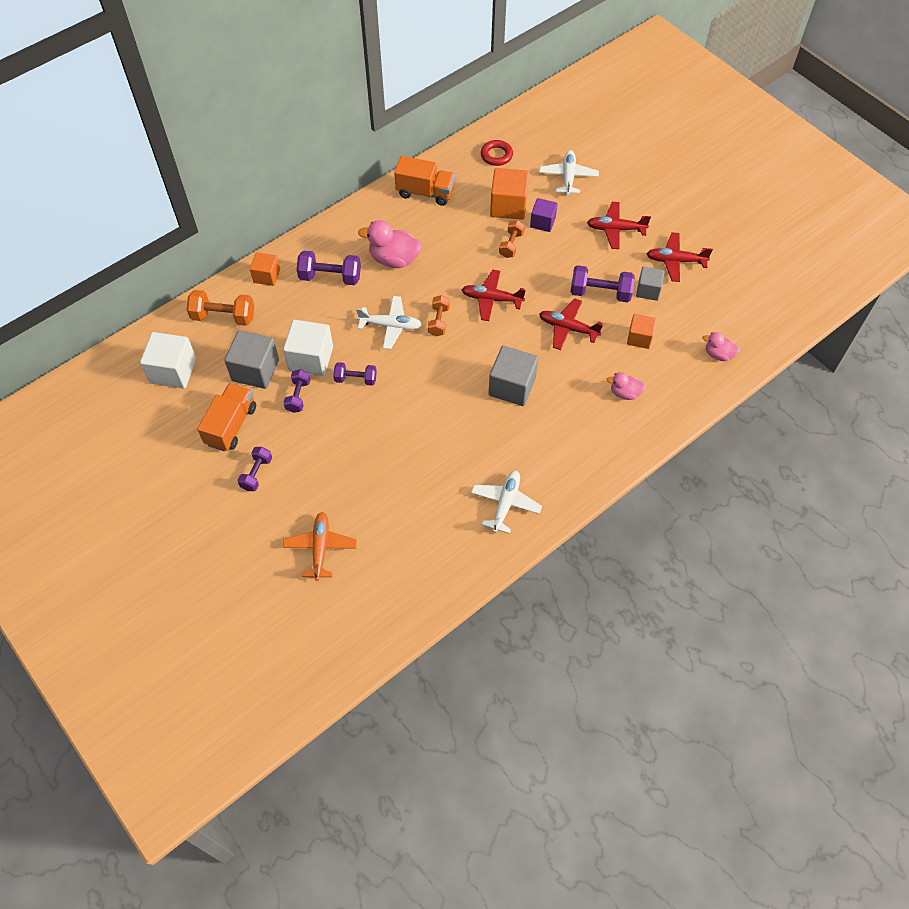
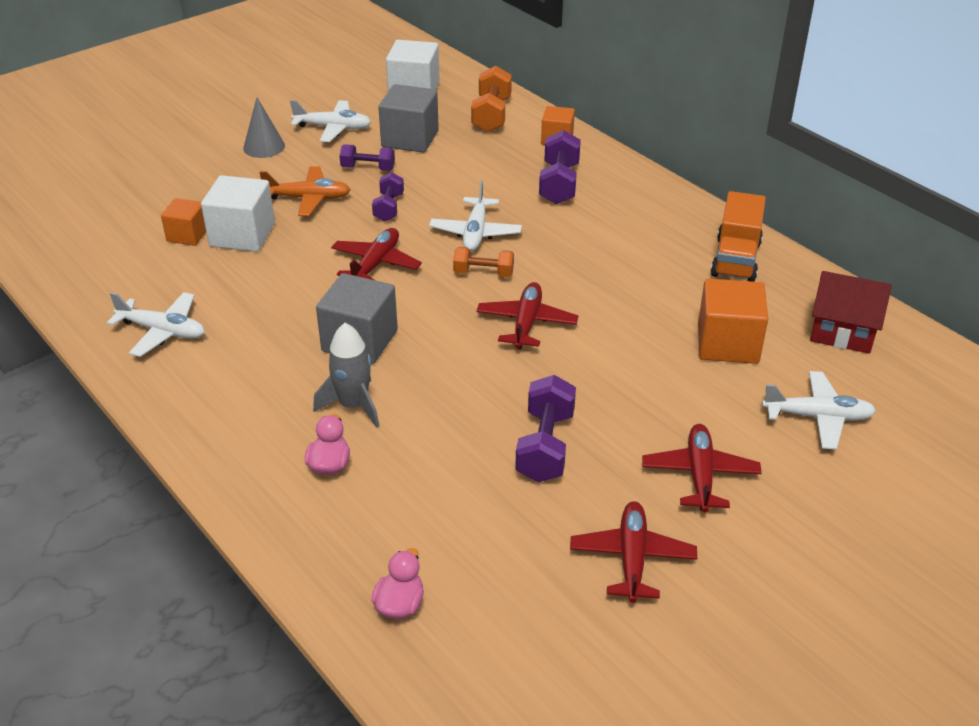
camera: 90 degrees right, 20 degrees down
orange truck [197,383,256,452] -> white plane [290,100,371,142]
purple dumbbell [237,447,272,491] -> grey cone [243,98,285,158]
white cube [283,320,333,376] -> white cube moved to [201,175,275,252]
orange plane [283,512,357,581] -> orange plane moved to [259,167,351,216]
pink duck [358,220,422,268] -> none
red ring [481,140,513,166] -> red house [810,271,892,354]
orange dumbbell [499,220,525,258] -> none
purple cube [530,198,558,232] -> none
red plane [539,299,603,350] -> red plane moved to [331,228,422,280]
orange cube [627,314,656,349] -> orange cube moved to [161,198,206,246]
grey cube [636,266,665,301] -> none
none -> grey rocket [313,323,379,428]

